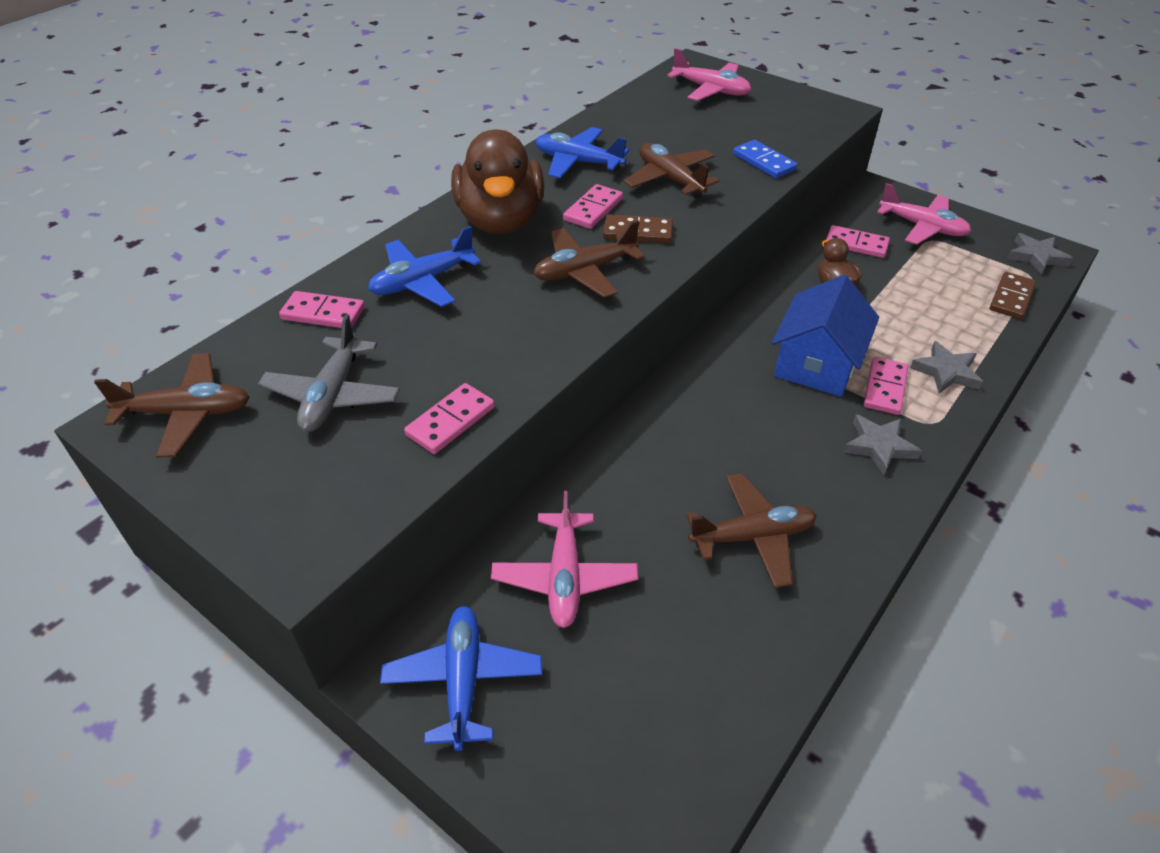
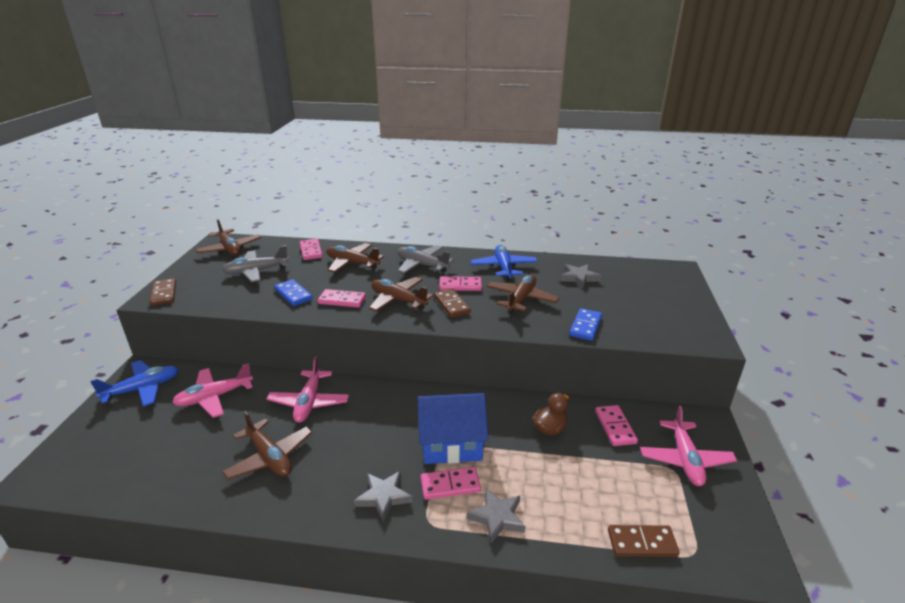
camera: 60 degrees right, 15 degrees down
blue plane [368,226,481,307] -> brown plane [327,243,384,273]
pink domino [404,383,495,454] -> pink domino moved to [318,289,366,308]
brown duck [451,130,544,234] -> grey plane [398,245,454,274]
pink plane [668,48,751,101] -> pink plane moved to [266,356,349,423]
grey star [1007,233,1073,275] -> grey star moved to [560,264,601,288]
none -> brown domino [149,278,176,306]
none -> blue domino [274,279,313,306]

